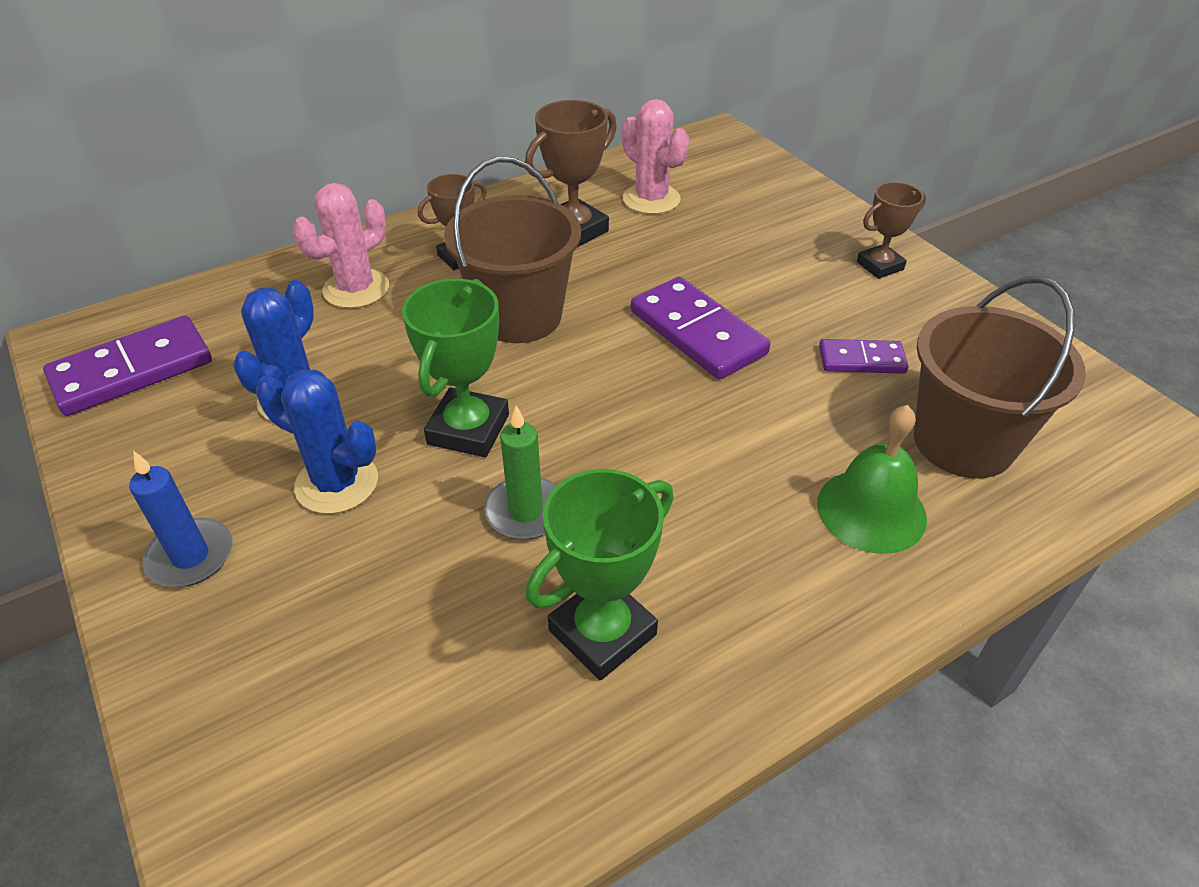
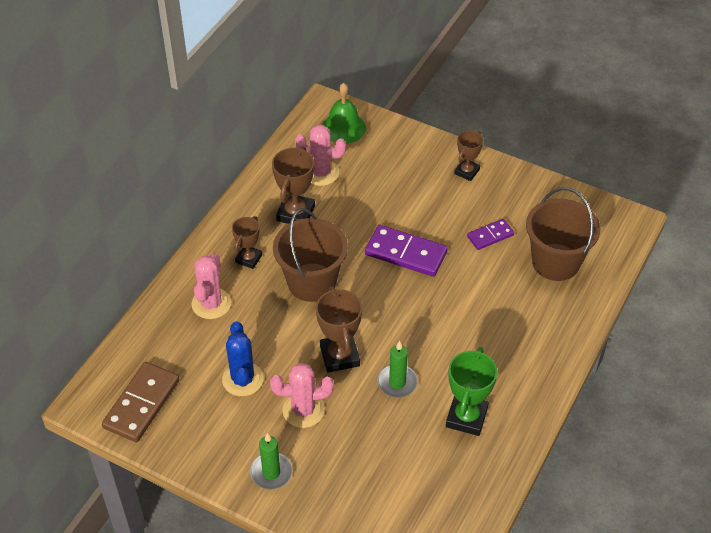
camera: 30 degrees left, 5 degrees up
purple domino [43,316,212,416] -> brown domino [102,362,180,442]
blue candle [129,451,232,587] -> green candle [250,433,293,490]
blue cactus [256,370,378,514] -> pink cactus [270,363,334,428]
green trophy [402,279,509,457] -> brown trophy [316,286,362,373]
green bell [817,405,927,554] -> green bell moved to [322,83,366,144]

